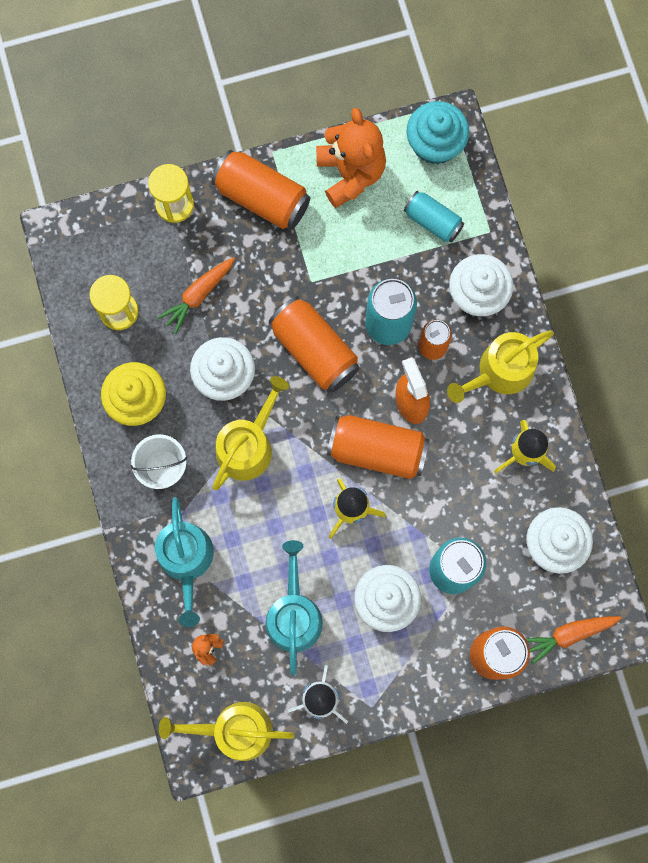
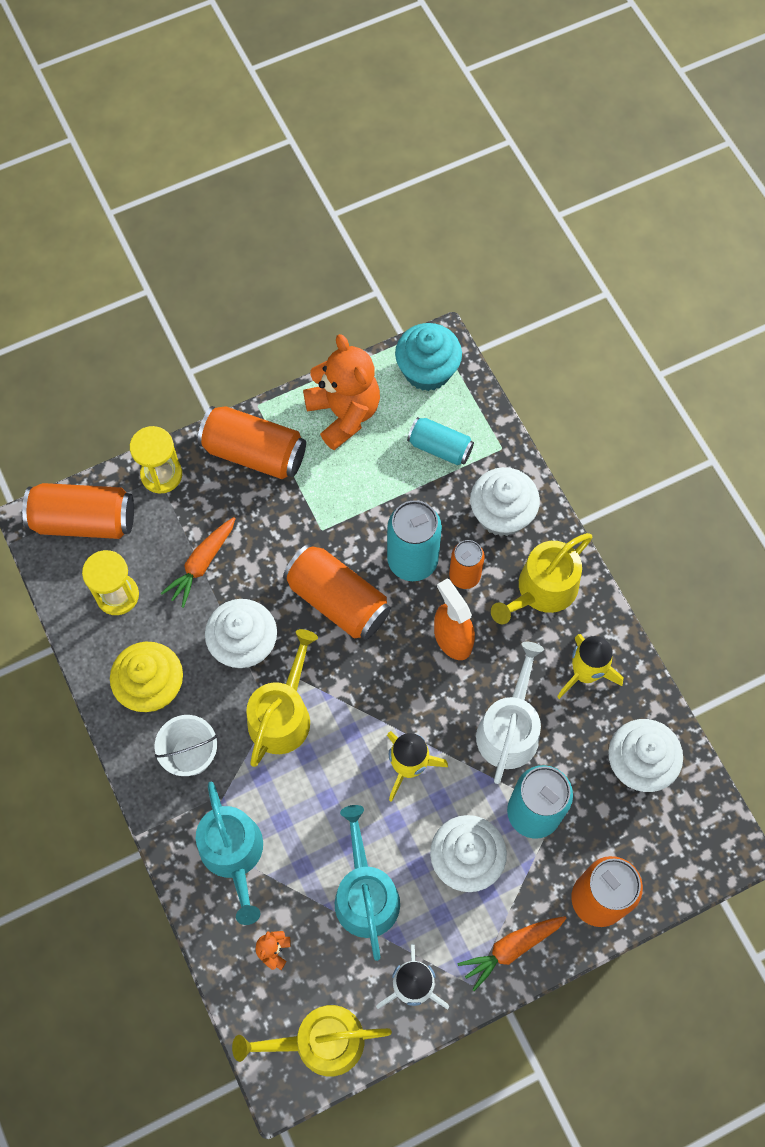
camera: 10 degrees left, 10 degrees down
orange can [327,415,430,479] -> orange can moved to [22,483,134,539]
orange carrot [526,616,622,665] -> orange carrot moved to [458,916,567,991]
none -> white watering can [476,642,544,784]

